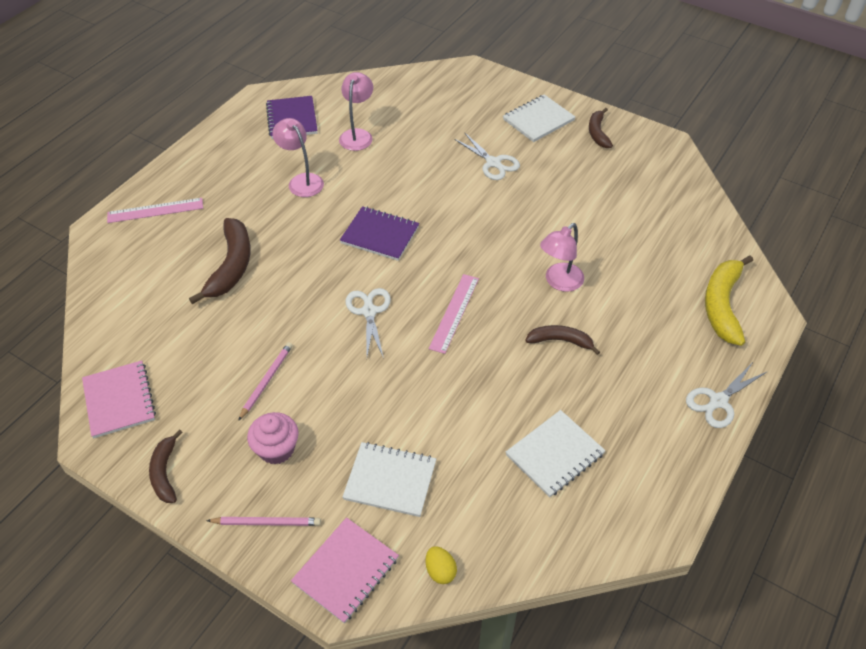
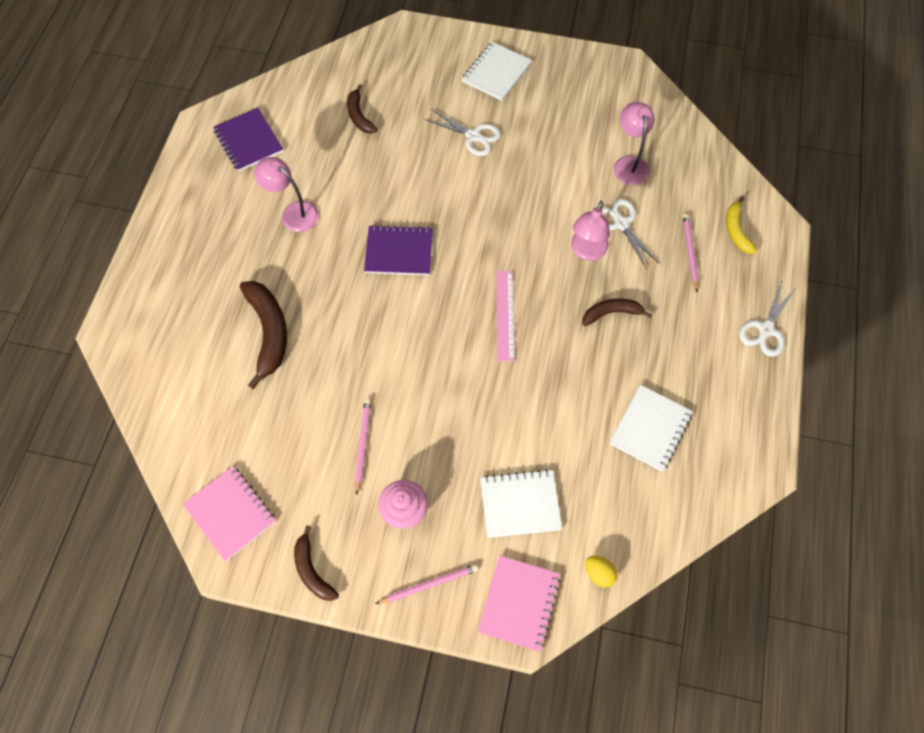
camera: 20 degrees left, 15 degrees up
pink ruler [107,198,203,223] -> none
pink lamp [339,72,373,151] -> pink lamp moved to [613,102,654,185]
white scissors [346,288,391,358] -> white scissors moved to [602,199,659,269]
brown banana [589,108,613,148] -> brown banana moved to [347,84,378,134]
yellow banana [705,255,753,346] -> yellow banana [726,196,757,254], size x0.60
none -> pink pencil [683,214,699,292]

